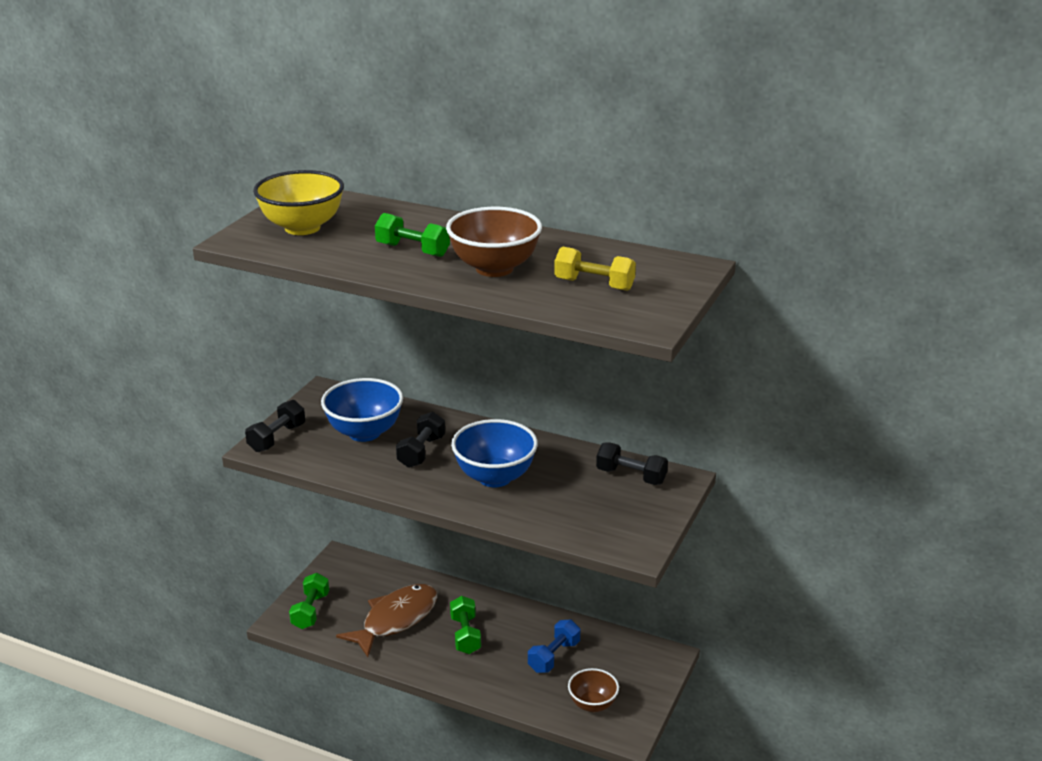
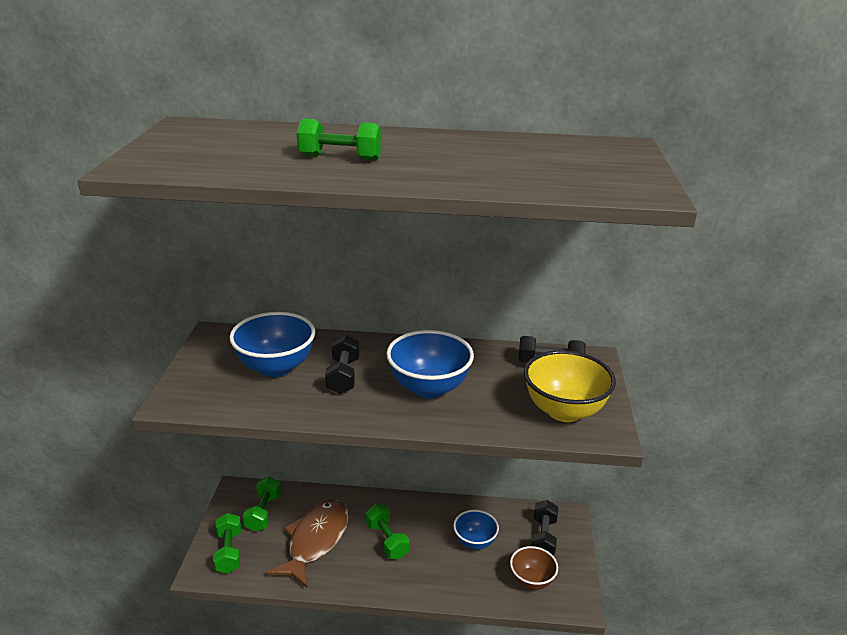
camera: 20 degrees left, 0 degrees up
black dumbbell [245,400,305,452] -> black dumbbell moved to [531,500,558,555]
yellow bowl [253,170,344,235] -> yellow bowl moved to [524,350,616,422]
brown bowl [446,207,542,277] -> none
blue dumbbell [528,620,580,673] -> blue bowl [454,510,499,550]
yellow dumbbell [554,247,636,291] -> none
none -> green dumbbell [243,476,281,532]

